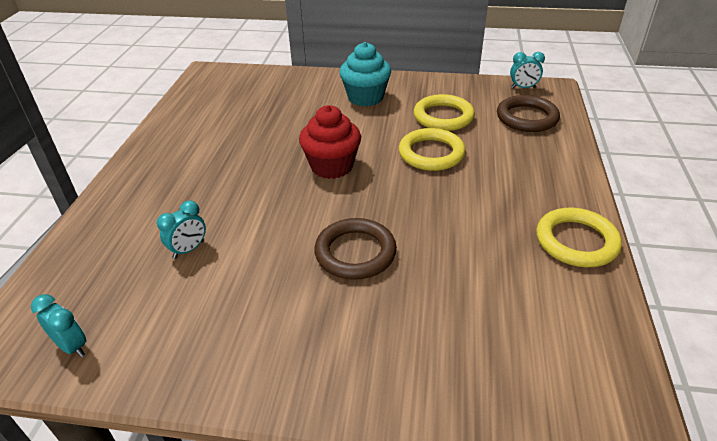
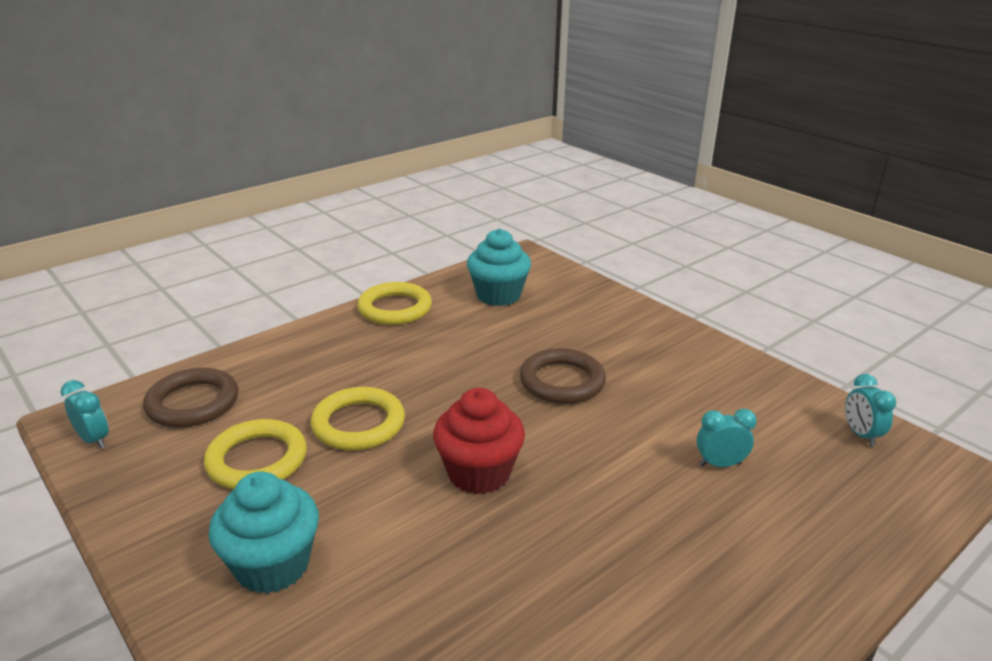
camera: 140 degrees left, 10 degrees down
none -> turquoise cupcake [467,229,531,306]

